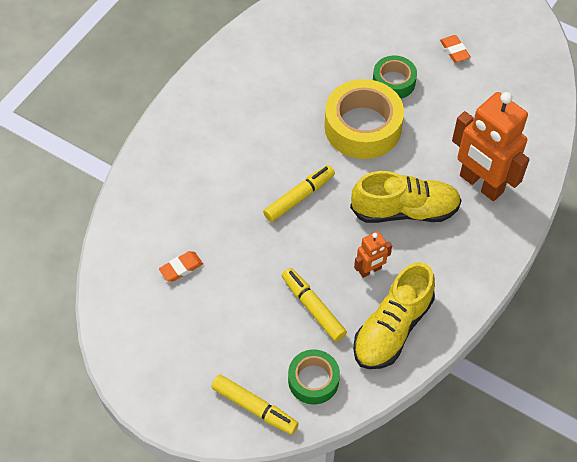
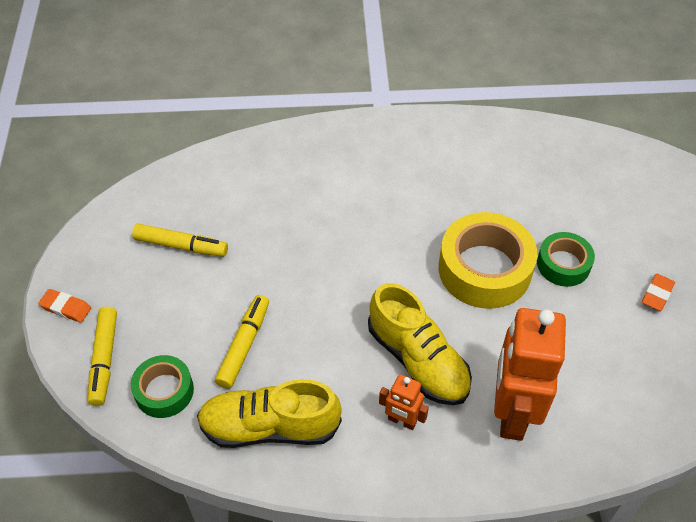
camera: 55 degrees right, 5 degrees down
orange eraser [159,251,203,282] -> orange eraser moved to [38,289,91,323]
yellow marker [263,165,335,222] -> yellow marker moved to [132,223,228,257]
orange robot [354,231,392,278] -> orange robot moved to [379,374,429,430]

